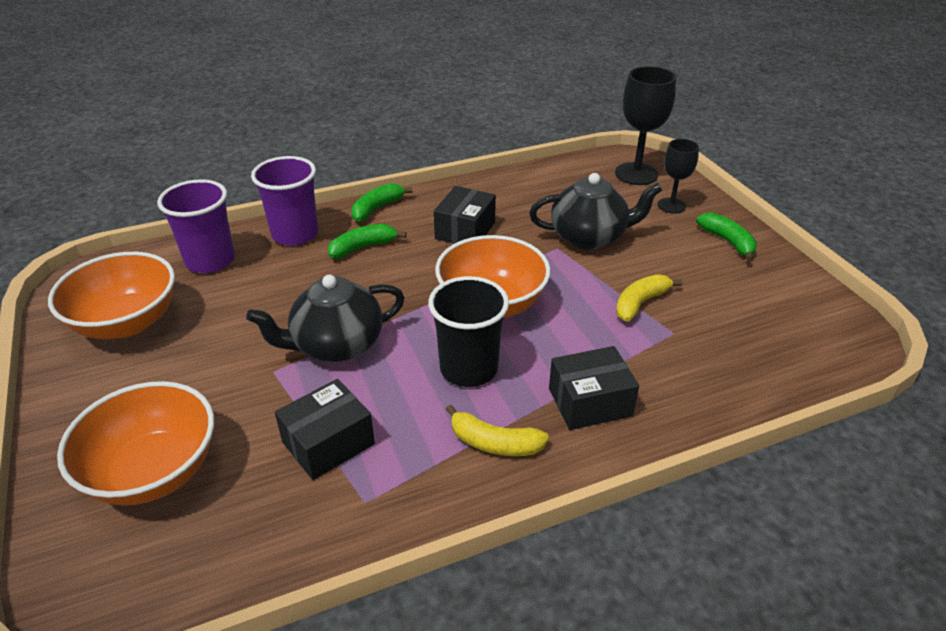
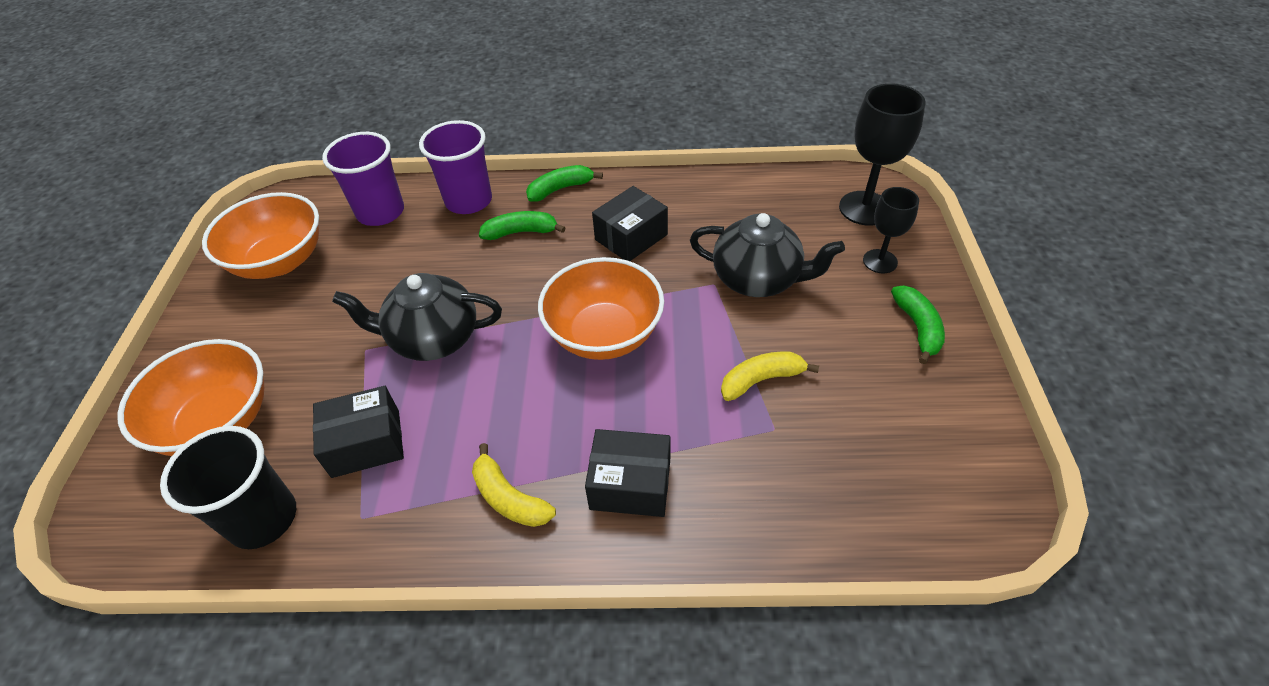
camera: 25 degrees right, 10 degrees up
black cup [428,276,509,387] -> black cup moved to [160,426,296,549]

